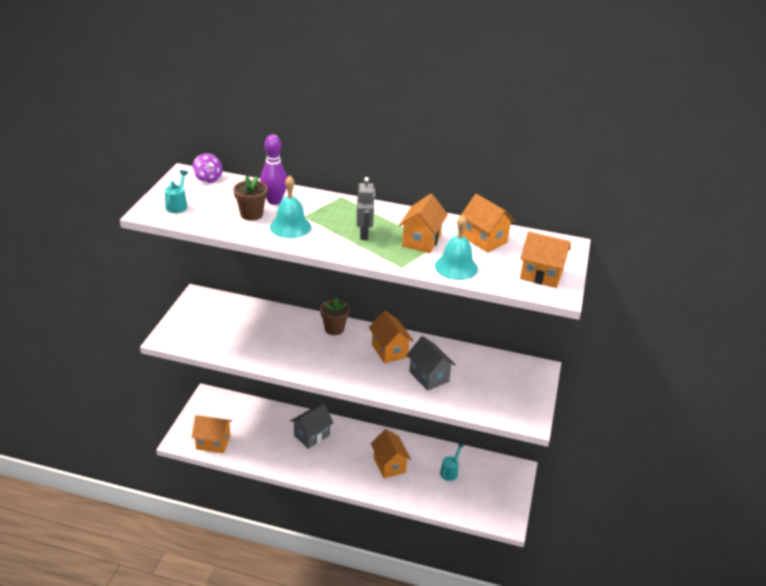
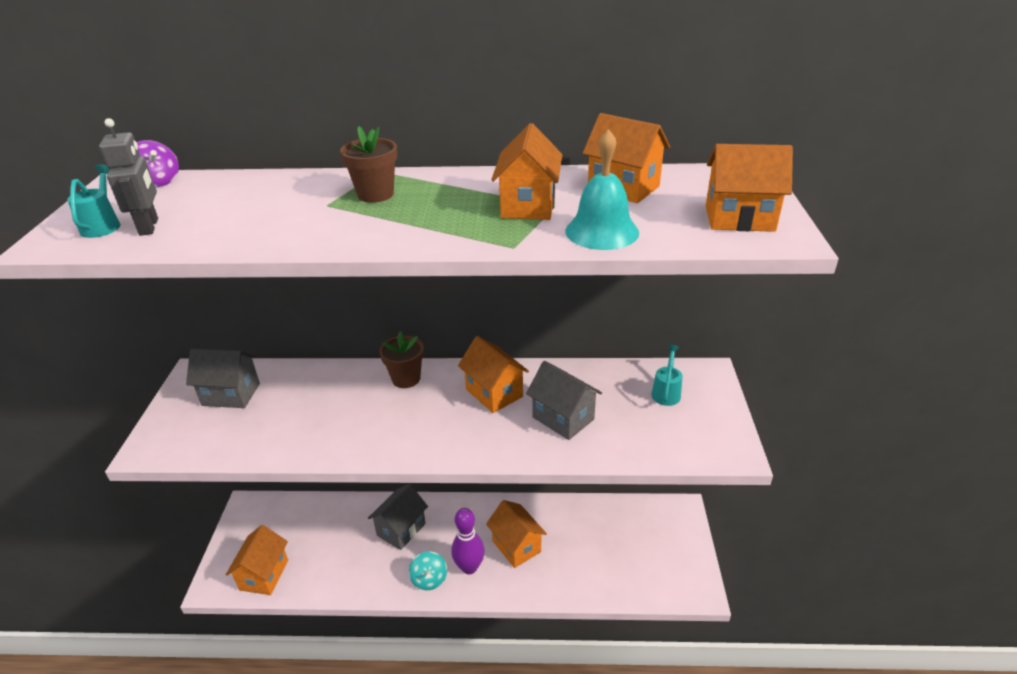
camera: 10 degrees left, 0 degrees up
orange house [192,415,232,453] -> orange house turned 75 degrees counterclockwise [226,525,288,595]
brown flower pot [233,175,268,221] -> brown flower pot moved to [340,126,397,203]
purple bowling pin [260,134,287,205] -> purple bowling pin moved to [451,508,485,574]
turquoise bell [270,176,311,238] -> none
grey robot [356,177,375,240] -> grey robot moved to [99,118,158,236]
turquoise watering can [440,443,464,481] -> turquoise watering can moved to [651,345,682,406]
none -> grey house [186,349,260,408]
none -> turquoise spinning top [409,551,447,590]

